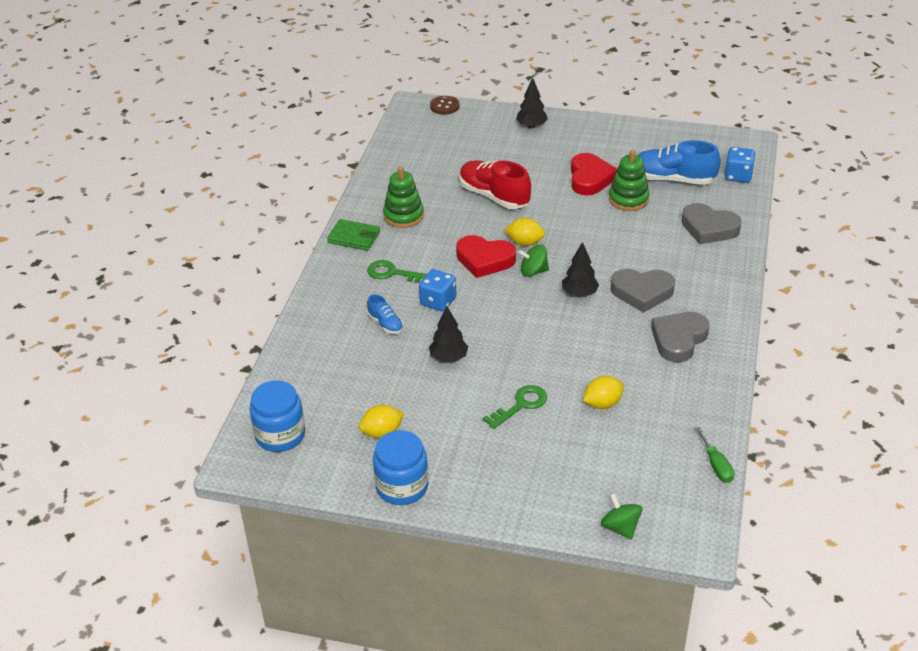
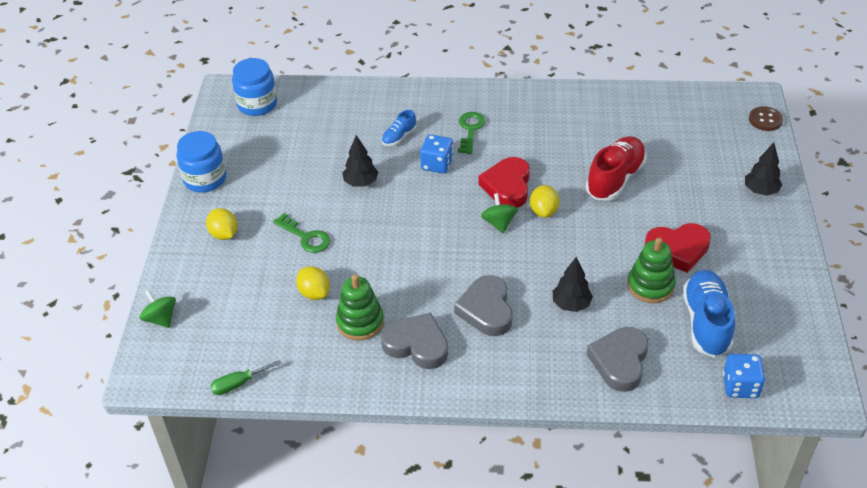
camera: 80 degrees right, 5 degrees up
green wallet [327,219,380,251] -> none
yellow lemon [359,405,404,438] -> yellow lemon moved to [206,208,238,240]
green stacking toy [383,166,424,228] -> green stacking toy moved to [336,274,384,340]
black tree [562,242,599,297] -> black tree moved to [553,257,593,312]
green spinning top [601,493,643,540] -> green spinning top turned 90 degrees counterclockwise [140,290,176,328]

